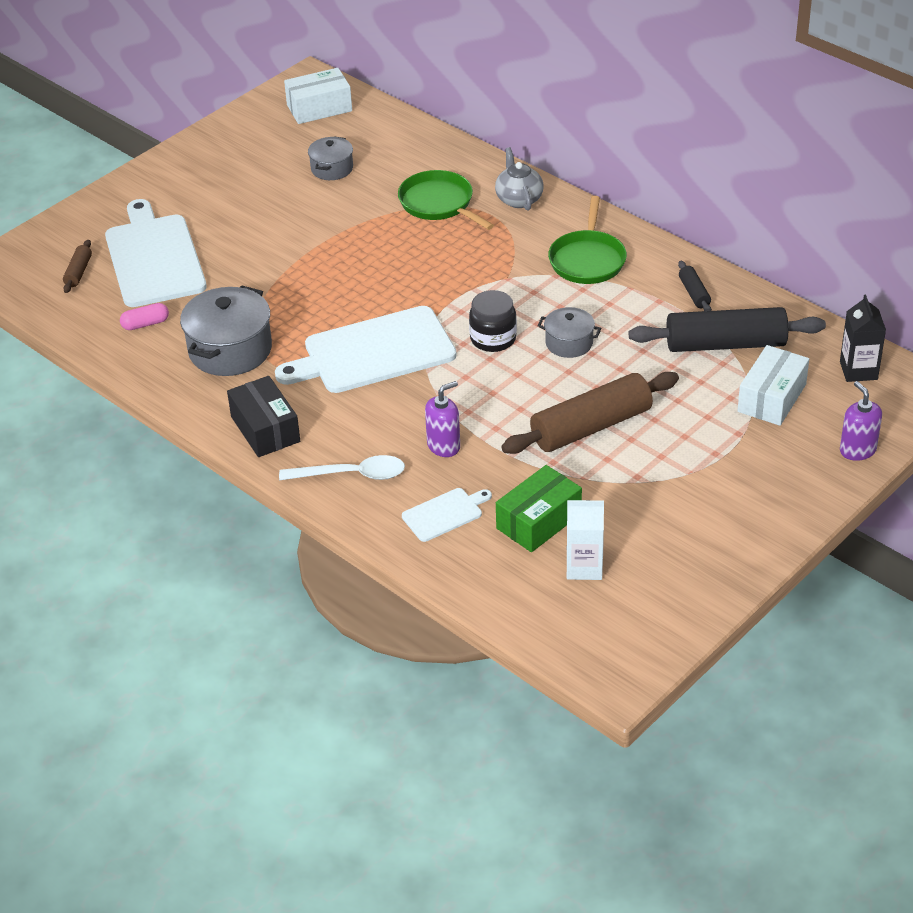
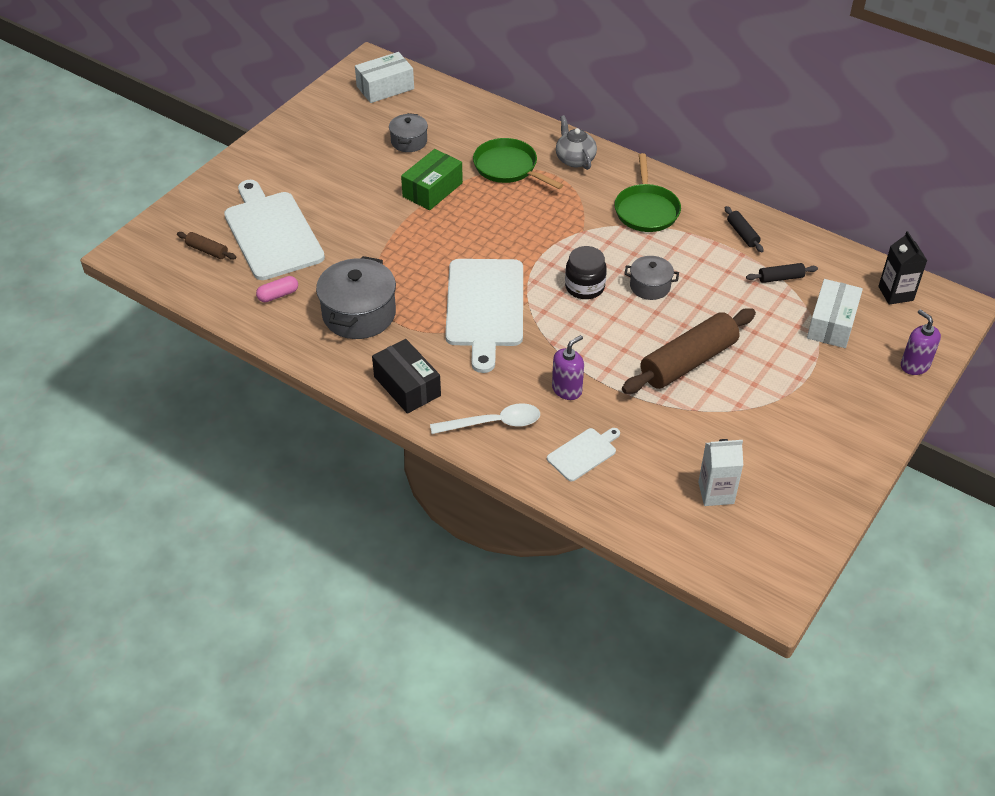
camera: 10 degrees left, 5 degrees up
brown rolling pin [63,240,92,293] -> brown rolling pin turned 60 degrees counterclockwise [177,232,236,260]
white cutting board [275,306,457,393] -> white cutting board turned 60 degrees counterclockwise [445,259,523,373]
green box [496,465,582,552] -> green box moved to [401,149,463,210]
black rolling pin [629,307,826,352] -> black rolling pin [746,263,818,283], size x0.45

